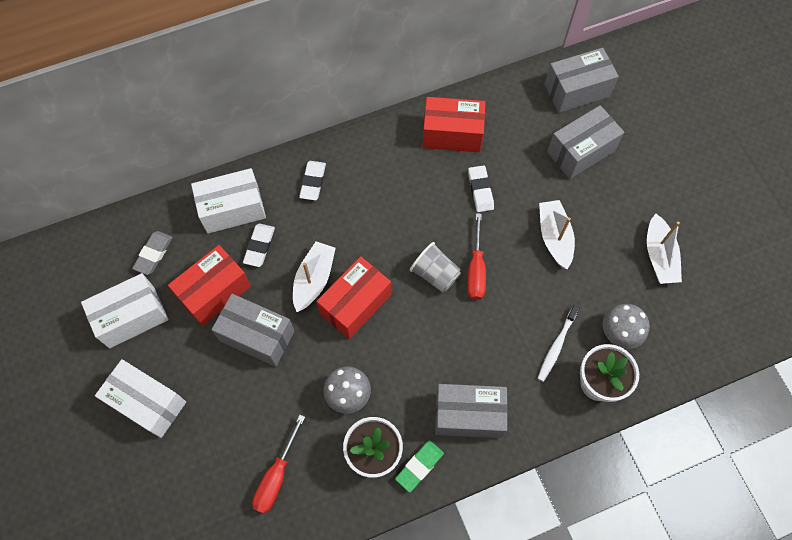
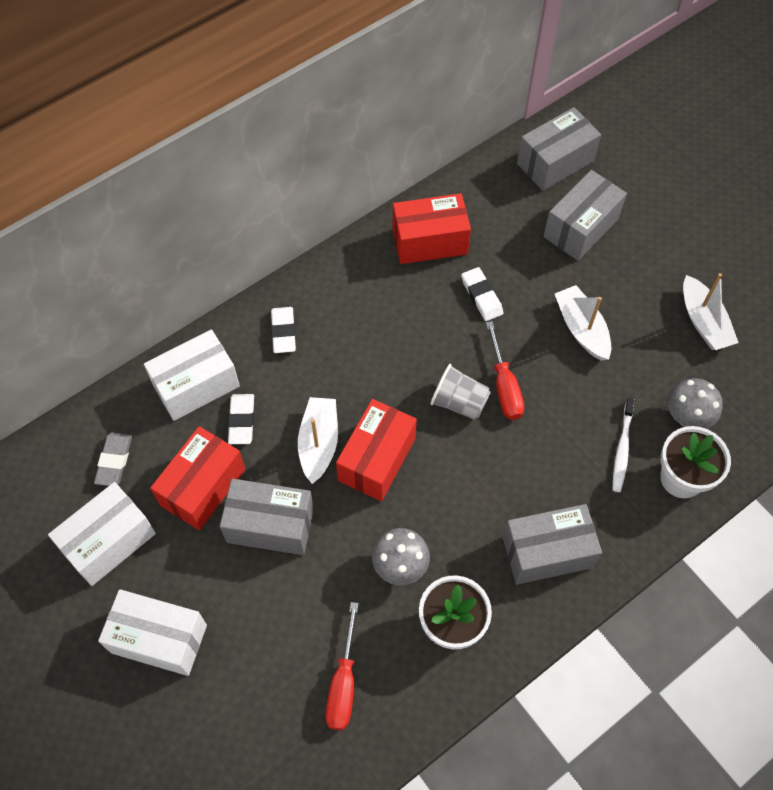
camera: 15 degrees left, 5 degrees down
green eraser [395,440,444,492] -> none

